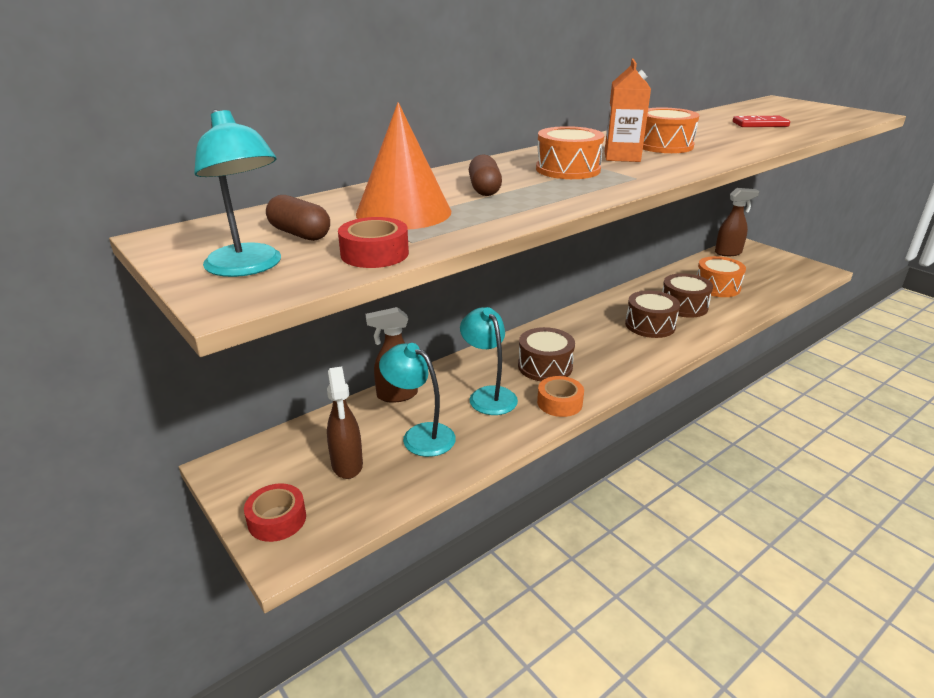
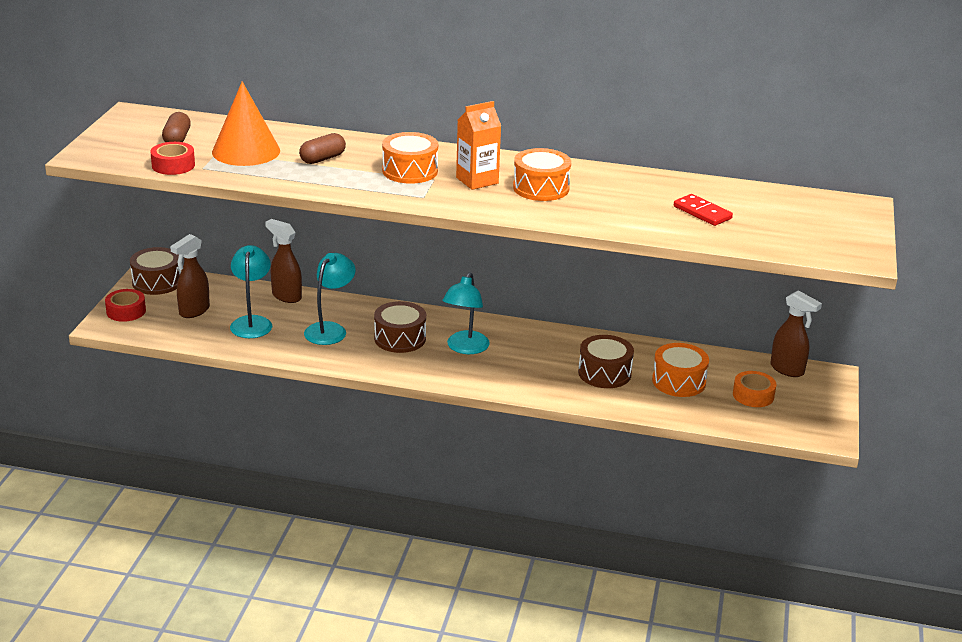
camera: 50 degrees right, 0 degrees up
turquoise lamp [194,109,281,277] -> turquoise lamp moved to [442,272,490,354]
orange tape [537,376,584,417] -> orange tape moved to [733,371,776,407]
brown drum [625,291,680,338] -> brown drum moved to [130,247,181,295]

